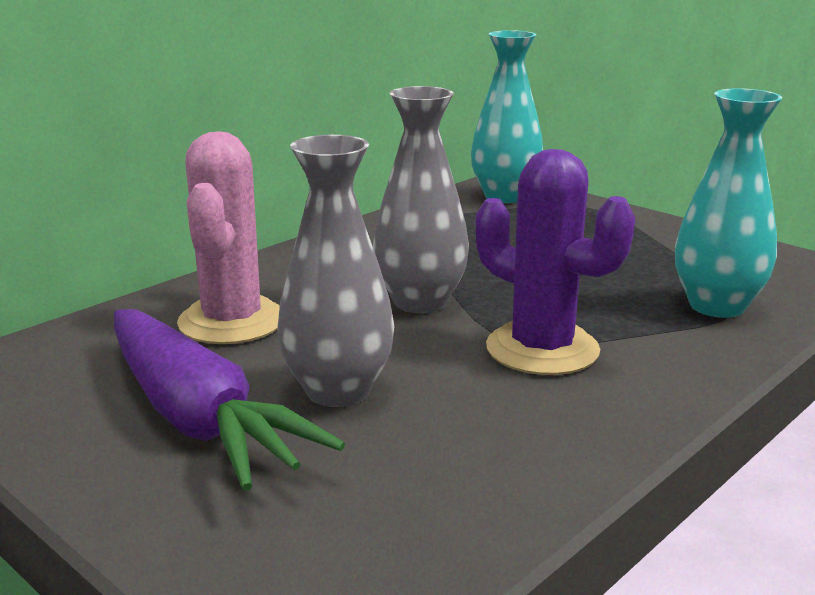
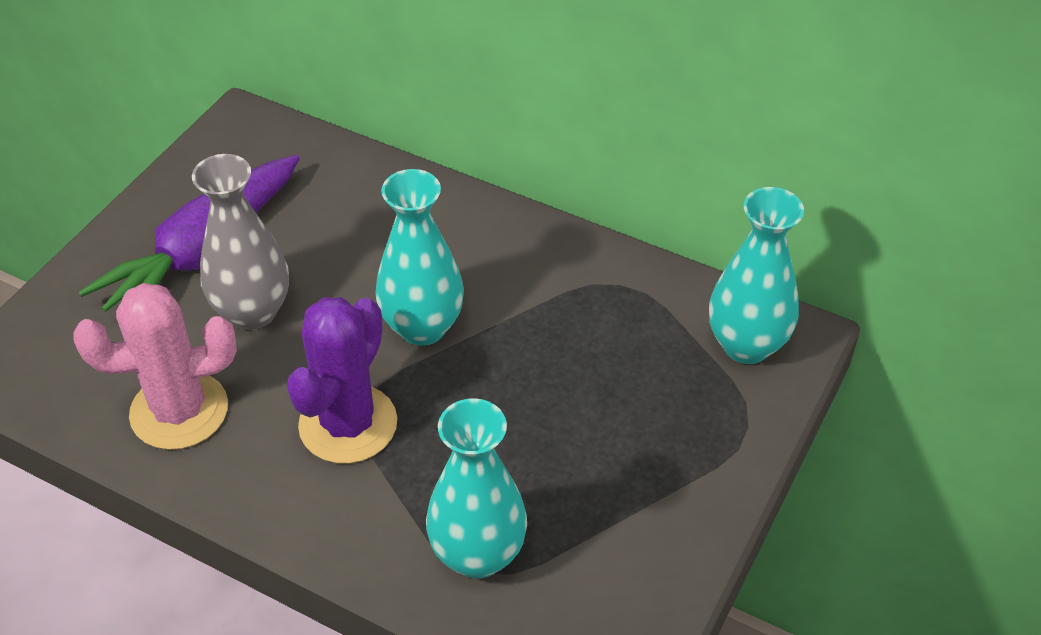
camera: 75 degrees right, 25 degrees up
pink cactus [177,131,280,344] -> pink cactus moved to [73,283,237,450]
grey vase [373,86,469,313] -> turquoise vase [375,169,464,346]

